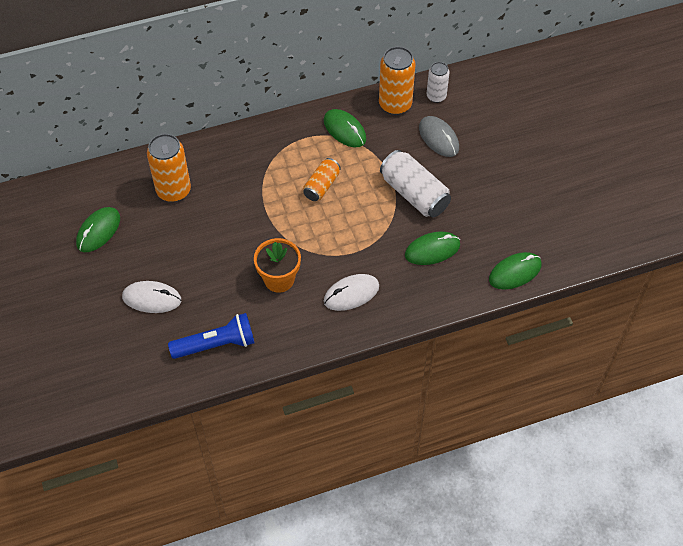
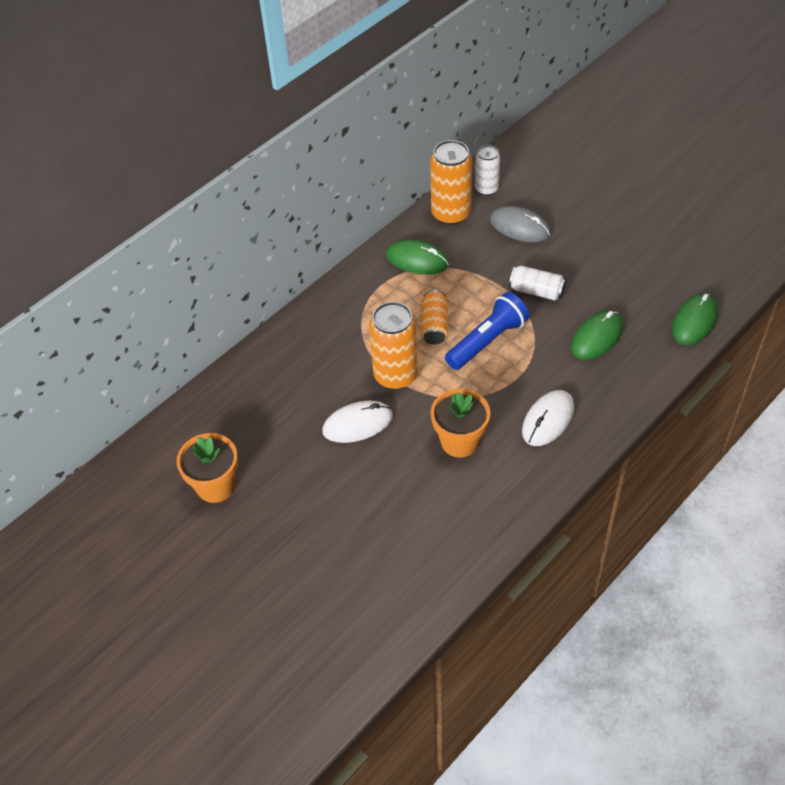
camera: 25 degrees left, 5 degrees down
green mouse [76,207,120,252] -> orange flower pot [177,433,238,503]
white mouse [122,281,181,313] -> white mouse moved to [322,401,393,443]
orange can [147,134,191,202] -> orange can moved to [369,302,418,390]
blue flashlight [168,313,254,359] -> blue flashlight moved to [445,292,530,370]
white can [380,150,451,217] -> white can [509,266,566,301], size x0.61

